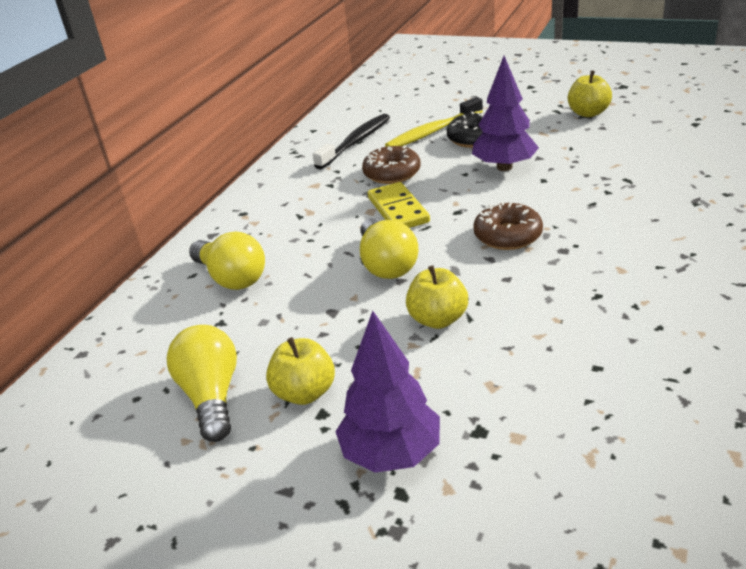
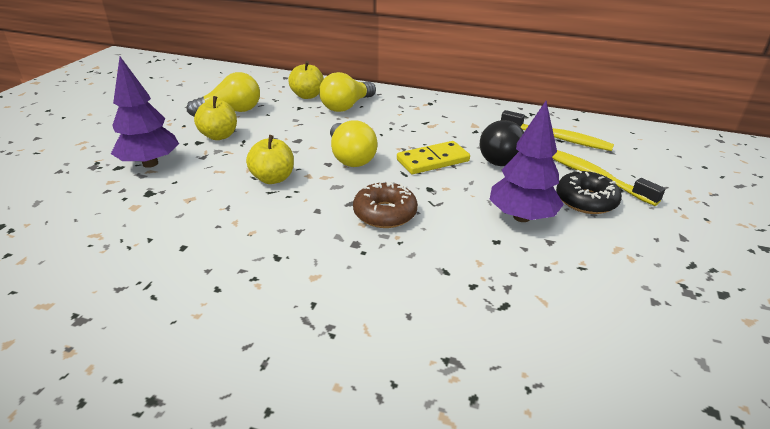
camera: 80 degrees right, 0 degrees up
black toothbrush [313,114,390,170] -> yellow toothbrush [501,110,614,151]
yellow light bulb [360,218,418,279] -> yellow light bulb turned 90 degrees counterclockwise [330,120,377,167]
brown donut [362,146,421,184] -> black light bulb [480,120,524,166]
yellow apple [568,71,612,117] -> yellow apple moved to [288,61,324,99]

